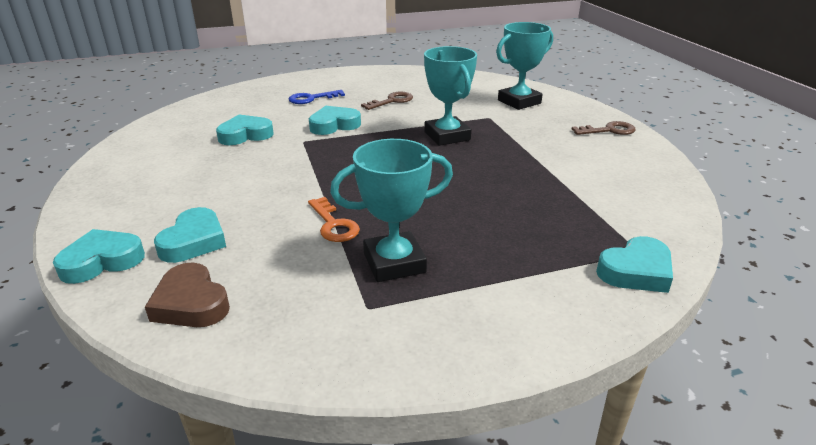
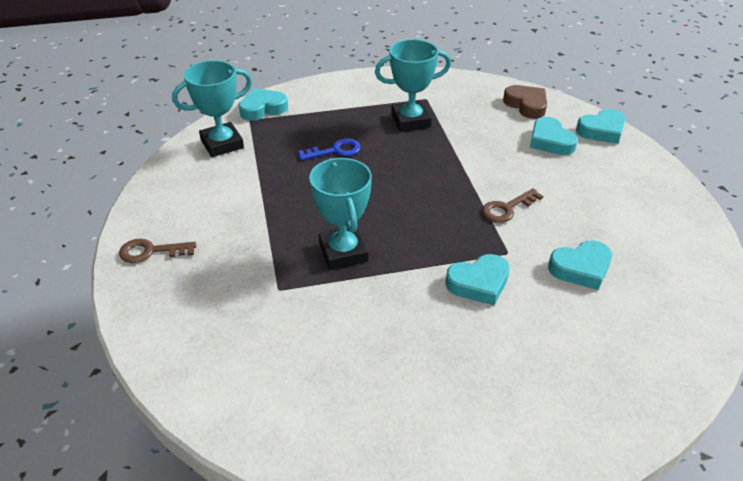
camera: 175 degrees left, 10 degrees up
turquoise heart [154,207,226,263] -> turquoise heart turned 45 degrees counterclockwise [530,117,578,155]
blue key [289,90,345,104] -> blue key moved to [298,138,361,161]
orange key [308,197,360,242] -> none
brown key [361,92,413,110] -> brown key moved to [482,188,543,223]
turquoise trophy [496,22,553,110] -> turquoise trophy moved to [172,60,252,157]

